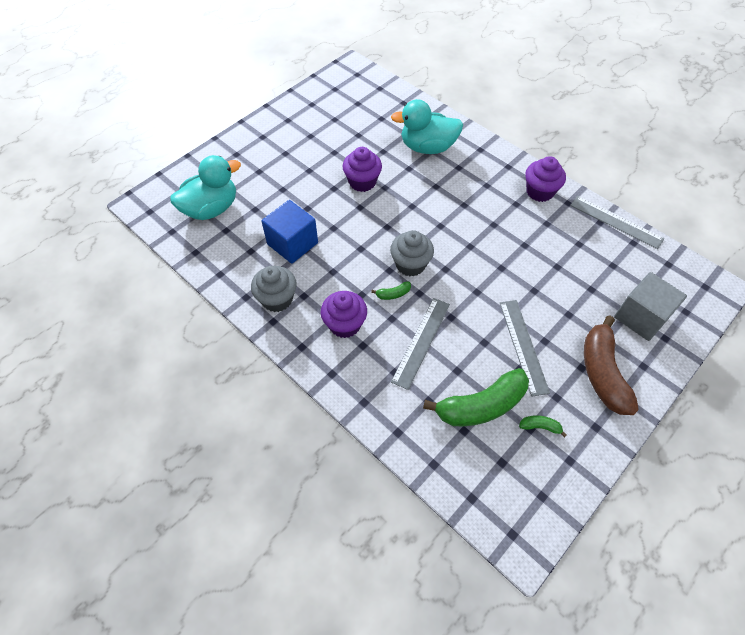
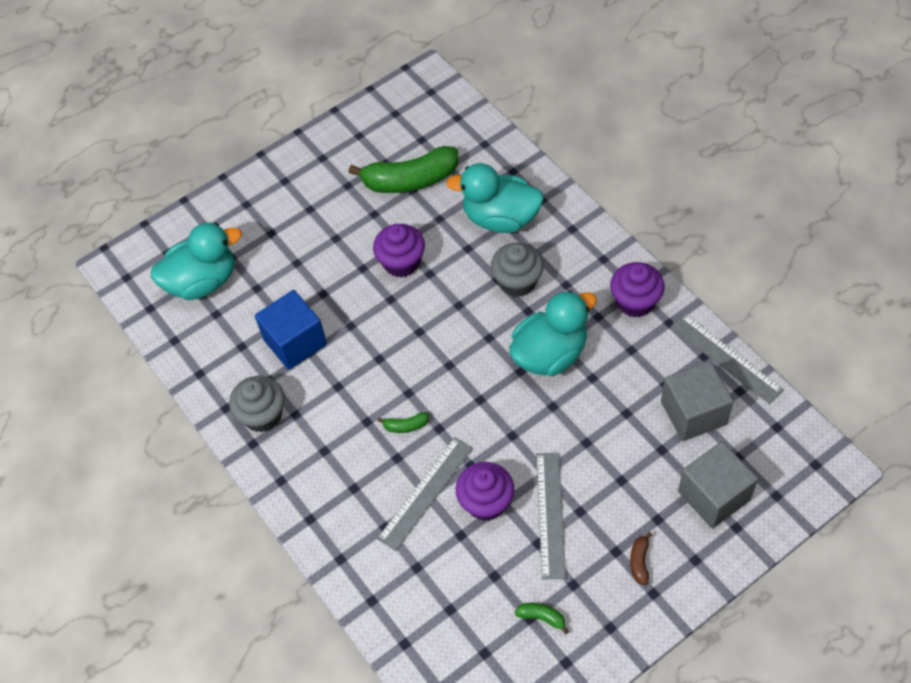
camera: 15 degrees right, 0 degrees up
purple cupcake [321,291,367,338] -> purple cupcake moved to [456,462,514,521]
grey cupcake [390,230,434,277] -> grey cupcake moved to [491,243,544,297]
green banana [423,368,529,426] -> green banana moved to [349,146,459,193]
brown banana [584,316,639,415] -> brown banana [630,532,652,585], size x0.41
none -> turquoise duck [509,290,597,376]
none -> grey cube [661,361,734,441]

